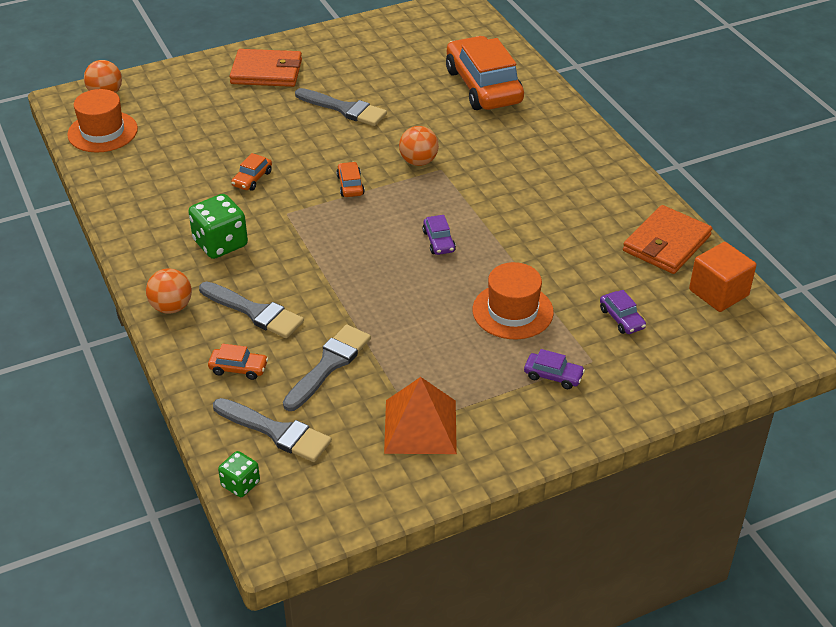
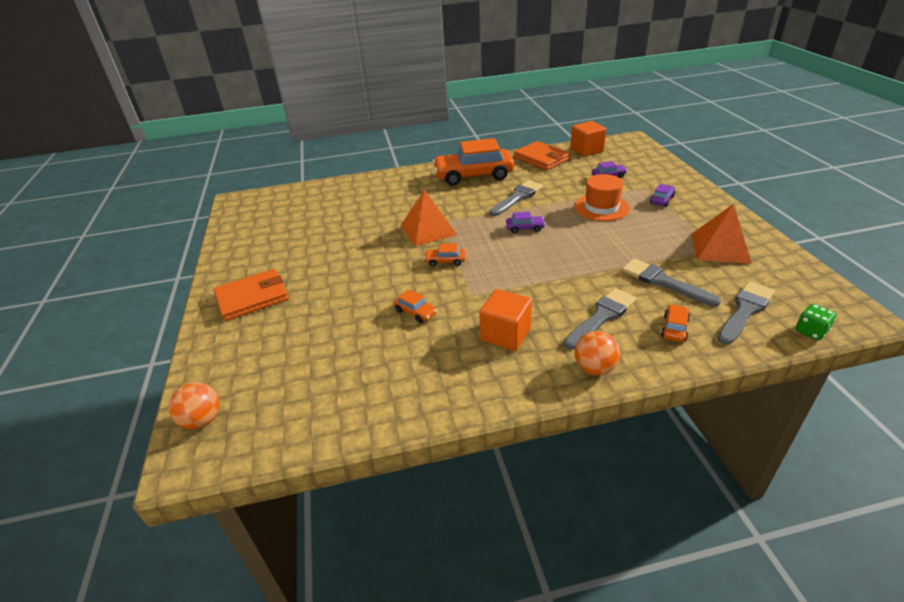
camera: 75 degrees left, 5 degrees down
orange hat [67,89,138,153] -> none
green dice [188,194,248,259] -> orange cube [479,289,532,351]
orange wallet [229,49,302,87] -> orange wallet turned 45 degrees clockwise [213,269,289,321]
grey brush [295,88,387,126] -> grey brush moved to [489,180,543,216]
orange ball [399,126,439,166] -> orange pyramid [401,190,457,246]
orange car [446,36,524,110] -> orange car moved to [433,138,514,186]

